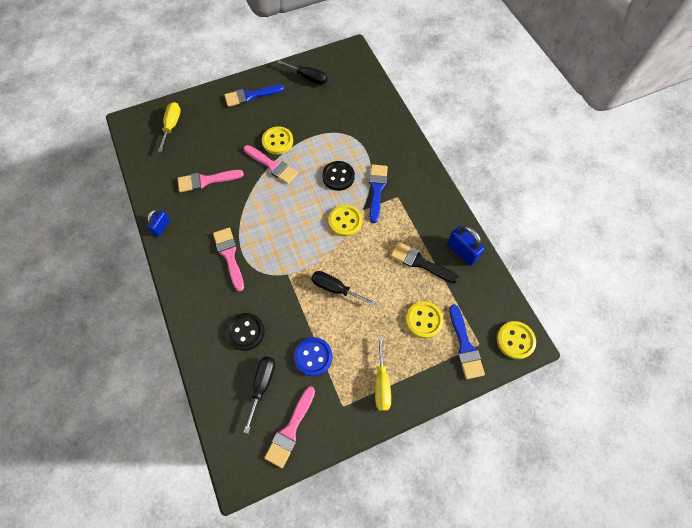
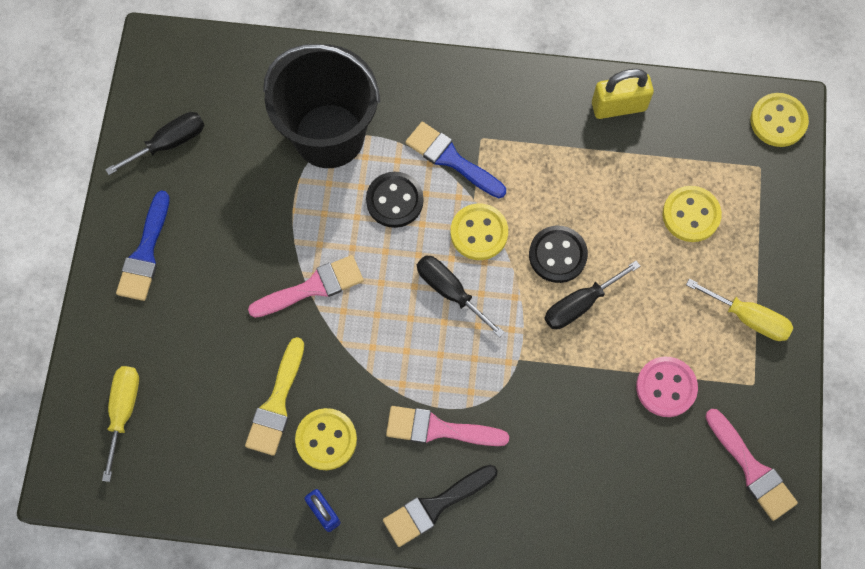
camera: 60 degrees left, 5 degrees up
yellow screwdriver [158,102,181,152] -> yellow screwdriver turned 60 degrees clockwise [102,366,139,482]
pink brush [178,170,244,192] -> yellow brush [245,337,304,456]
black button [226,313,264,351] -> black button moved to [529,226,588,283]
black screwdriver [243,356,275,434] -> black screwdriver moved to [417,256,505,338]
yellow button [262,126,293,154] -> yellow button moved to [295,408,357,470]
blue button [294,337,332,376] -> pink button [636,357,698,417]
black brush [391,242,459,283] -> black brush moved to [383,465,498,547]
blue padlock [447,226,485,266] -> yellow padlock [592,69,654,119]
blue brush [449,304,485,379] -> none
none -> black bucket [263,44,380,168]

